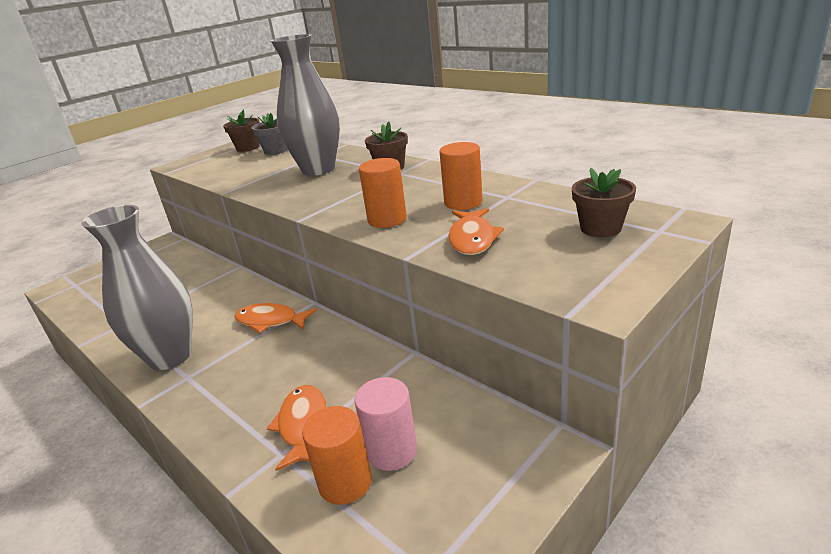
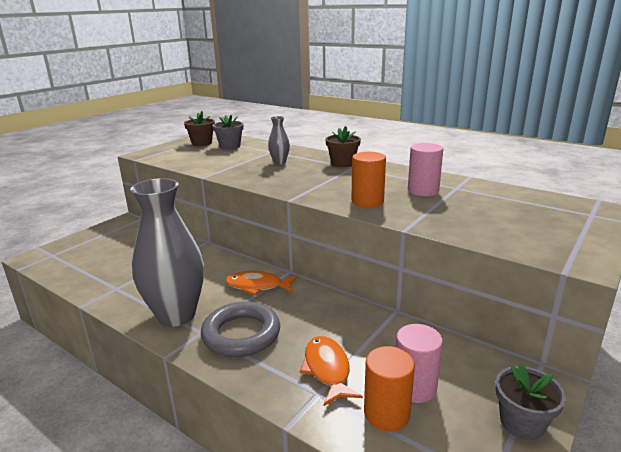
camera: 10 degrees left, 5 degrees down
grey vase [271,34,340,176] -> grey vase [268,116,290,164], size x0.44
orange cylinder [439,142,483,210] -> pink cylinder [408,143,443,196]
orange fish [448,208,504,255] -> none
brown flower pot [572,168,636,237] -> none
none -> grey ring [201,301,280,357]
none -> grey flower pot [495,362,566,440]

